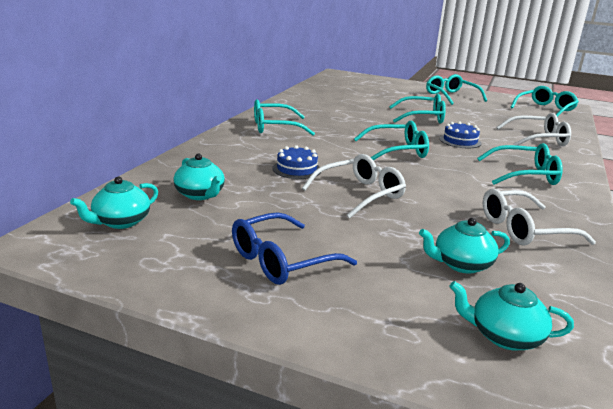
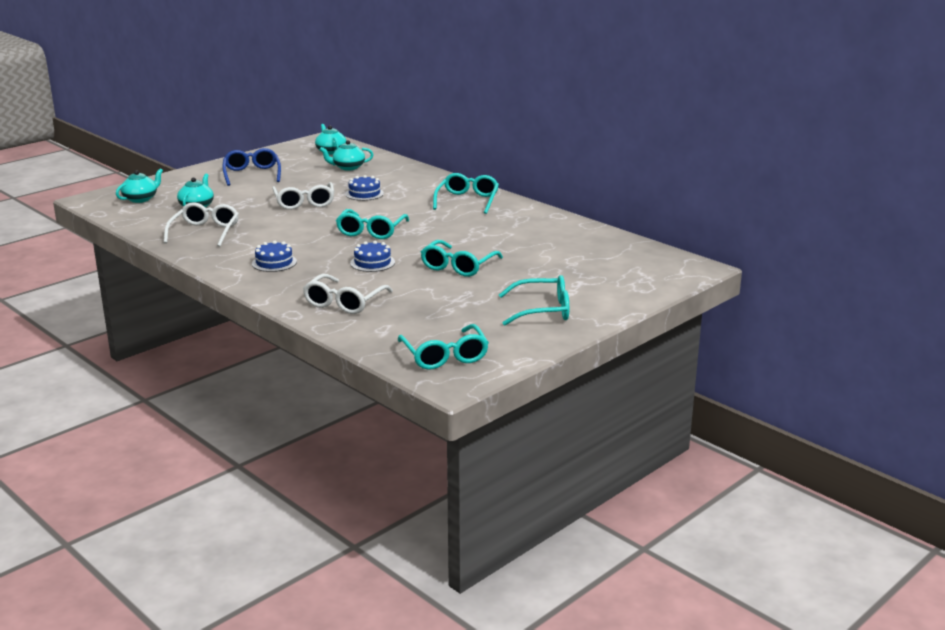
camera: 115 degrees right, 0 degrees up
turquoise glasses [477,143,563,185] -> blue cake [252,241,297,272]

